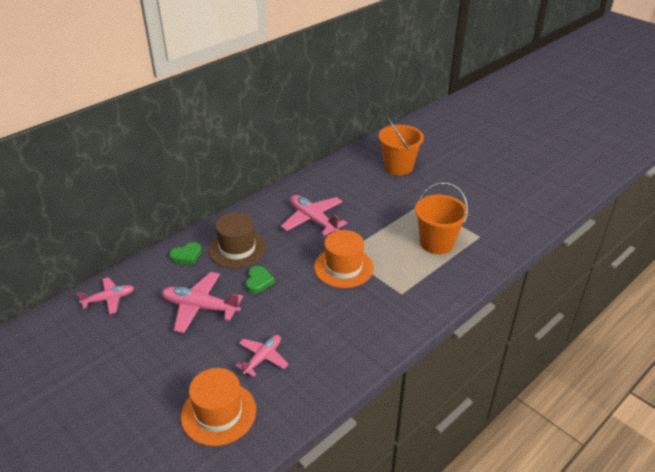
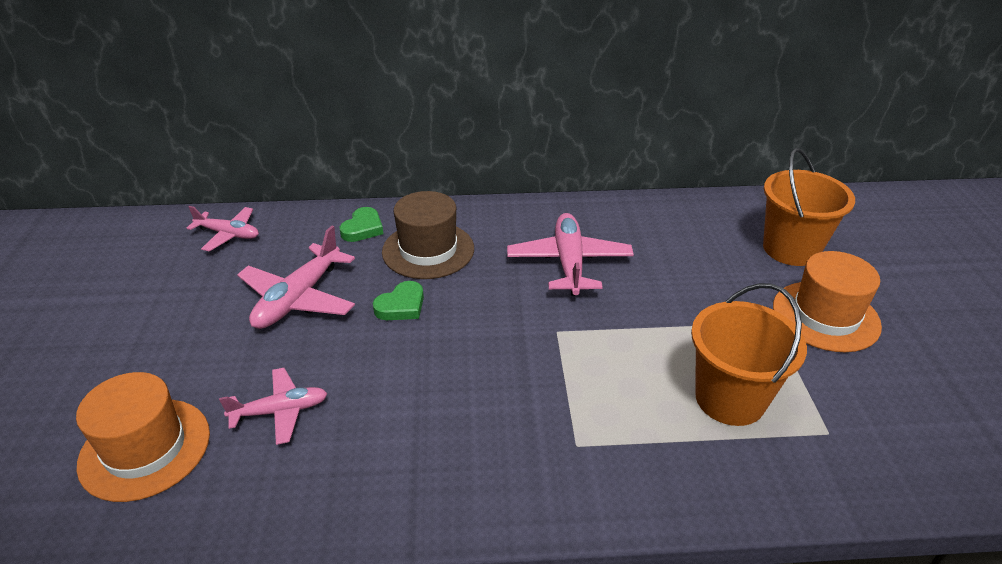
camera: 40 degrees right, 0 degrees up
pink plane [162,272,243,333] -> pink plane turned 120 degrees counterclockwise [237,226,355,329]
green heart [169,242,202,265] -> green heart turned 75 degrees counterclockwise [340,207,383,242]
orange hat [314,230,374,288] -> orange hat moved to [773,251,882,352]

